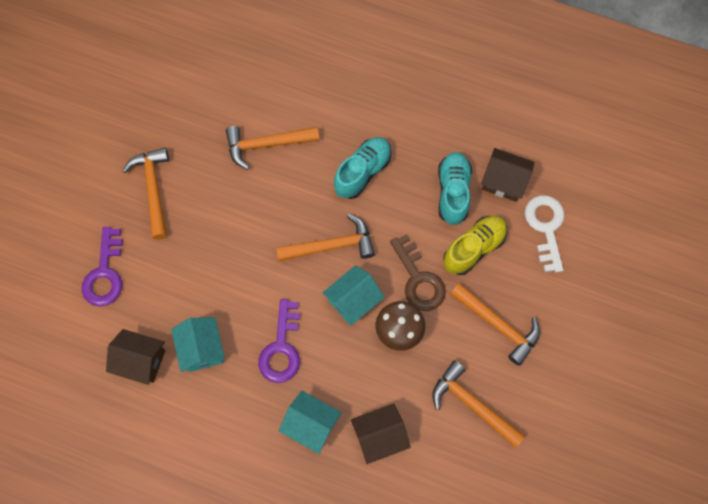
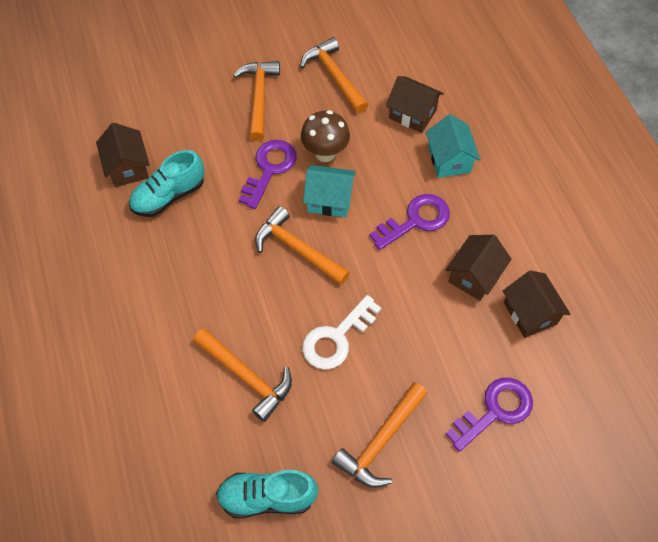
camera: 130 degrees left, 10 degrees down
turquoise house [171,317,225,372] -> brown house [446,235,511,301]
turquoise shoe [334,137,392,199] -> turquoise shoe moved to [216,470,318,518]
brown key [390,234,446,311] -> purple key [239,140,297,209]
orange hammer [433,360,525,448] -> orange hammer turned 150 degrees clockwise [300,37,368,114]
yellow shoe [443,216,507,275] -> none
white key [525,196,564,273] -> white key moved to [302,295,381,370]

